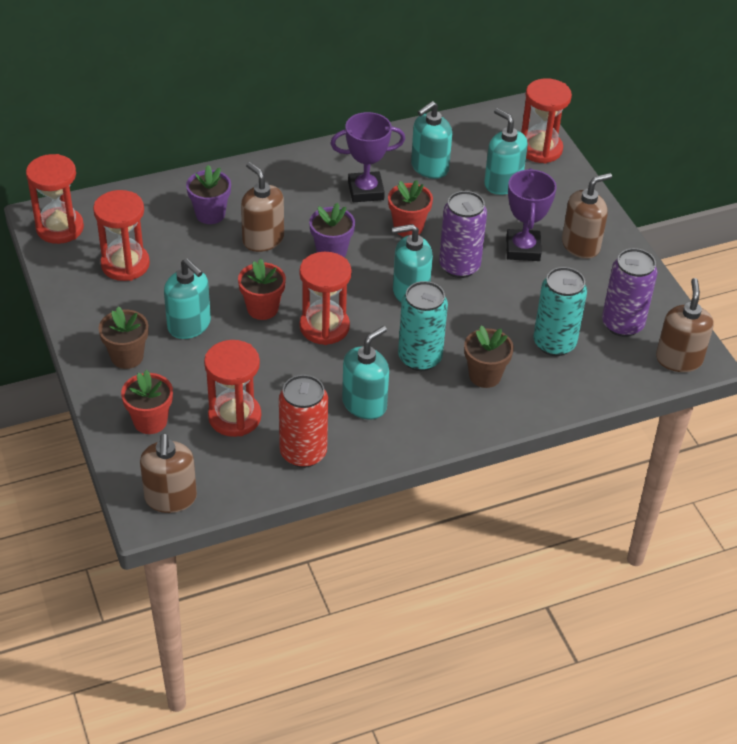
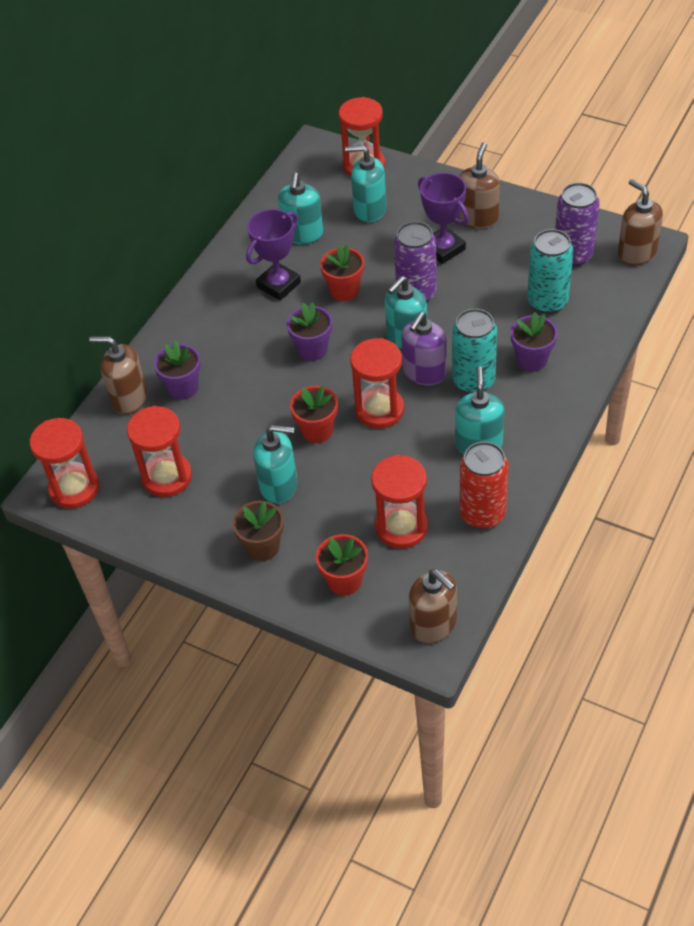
camera: 35 degrees left, 5 degrees up
brown soap dispenser [241,162,284,252] -> brown soap dispenser moved to [89,336,147,414]
brown flower pot [464,326,514,388] -> purple flower pot [510,312,558,371]
none -> purple soap dispenser [401,312,447,385]

